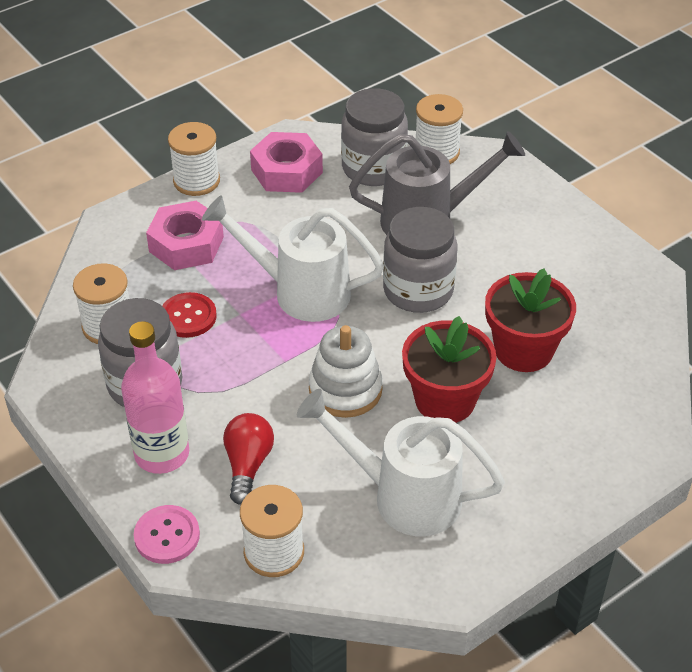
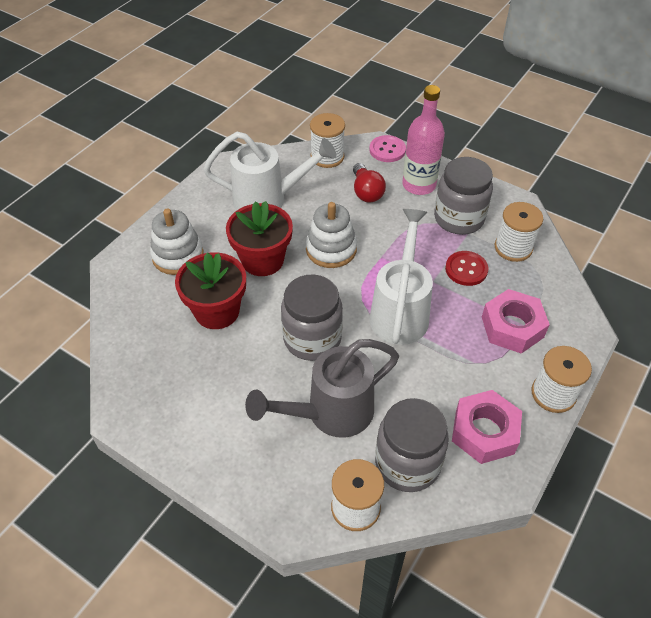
camera: 160 degrees right, 5 degrees up
white watering can [202,195,384,322] -> white watering can turned 75 degrees counterclockwise [370,209,433,345]
none -> white stacking toy [150,208,204,275]

